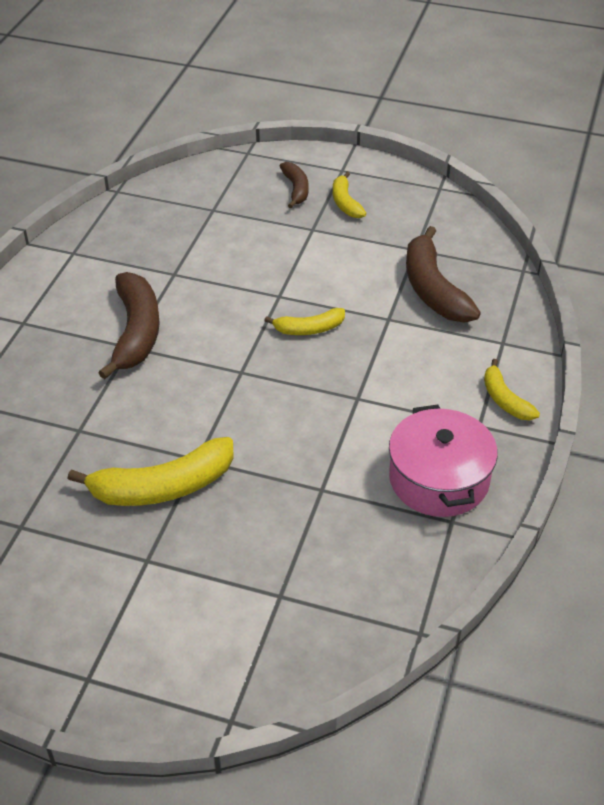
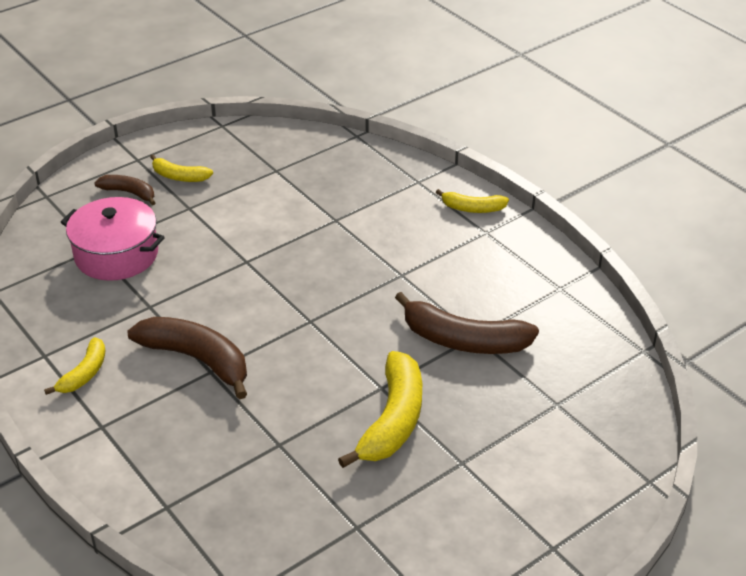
camera: 55 degrees left, 5 degrees down
yellow banana [264,308,345,335] -> yellow banana moved to [44,337,105,395]
pink pot [389,405,498,517] -> pink pot moved to [61,197,165,281]
brown banana [406,226,481,322] -> brown banana moved to [395,292,539,354]

